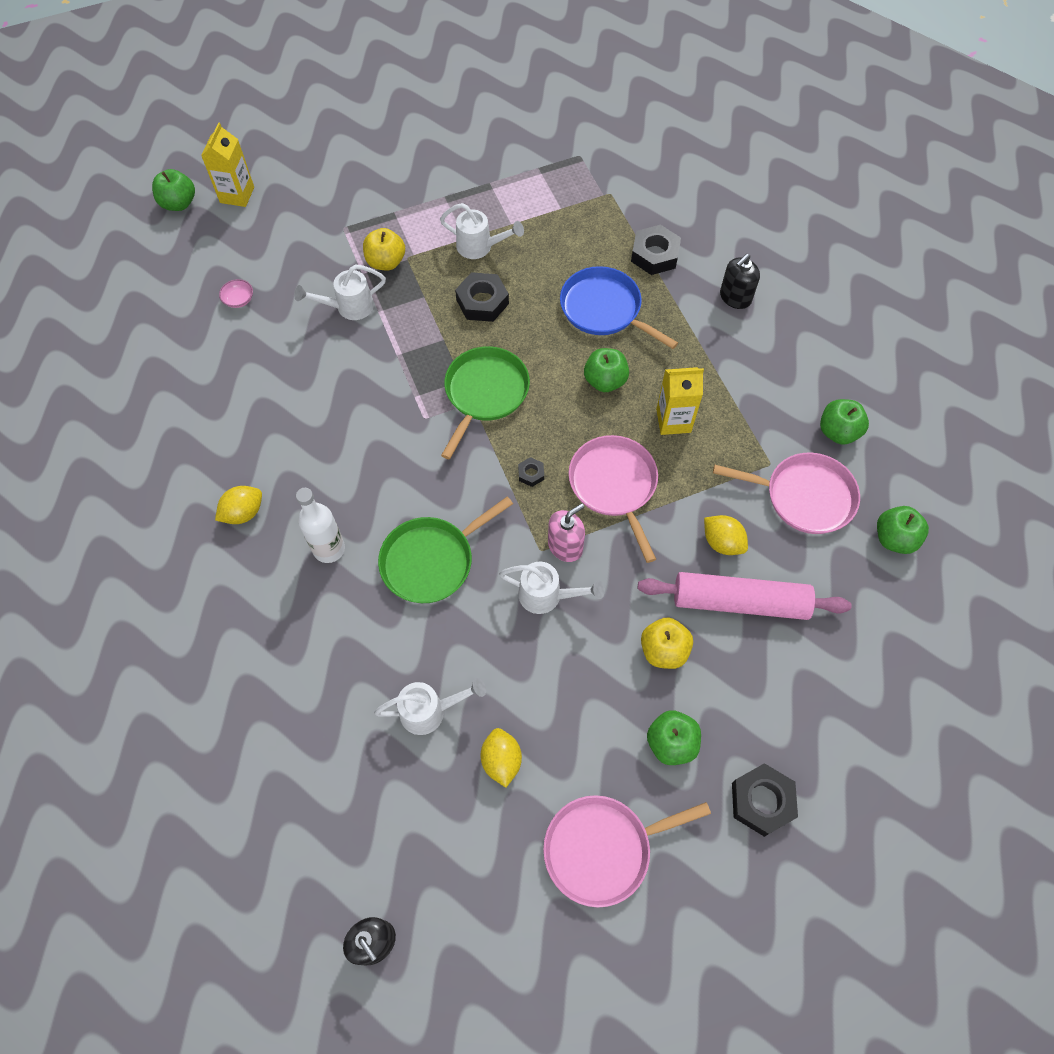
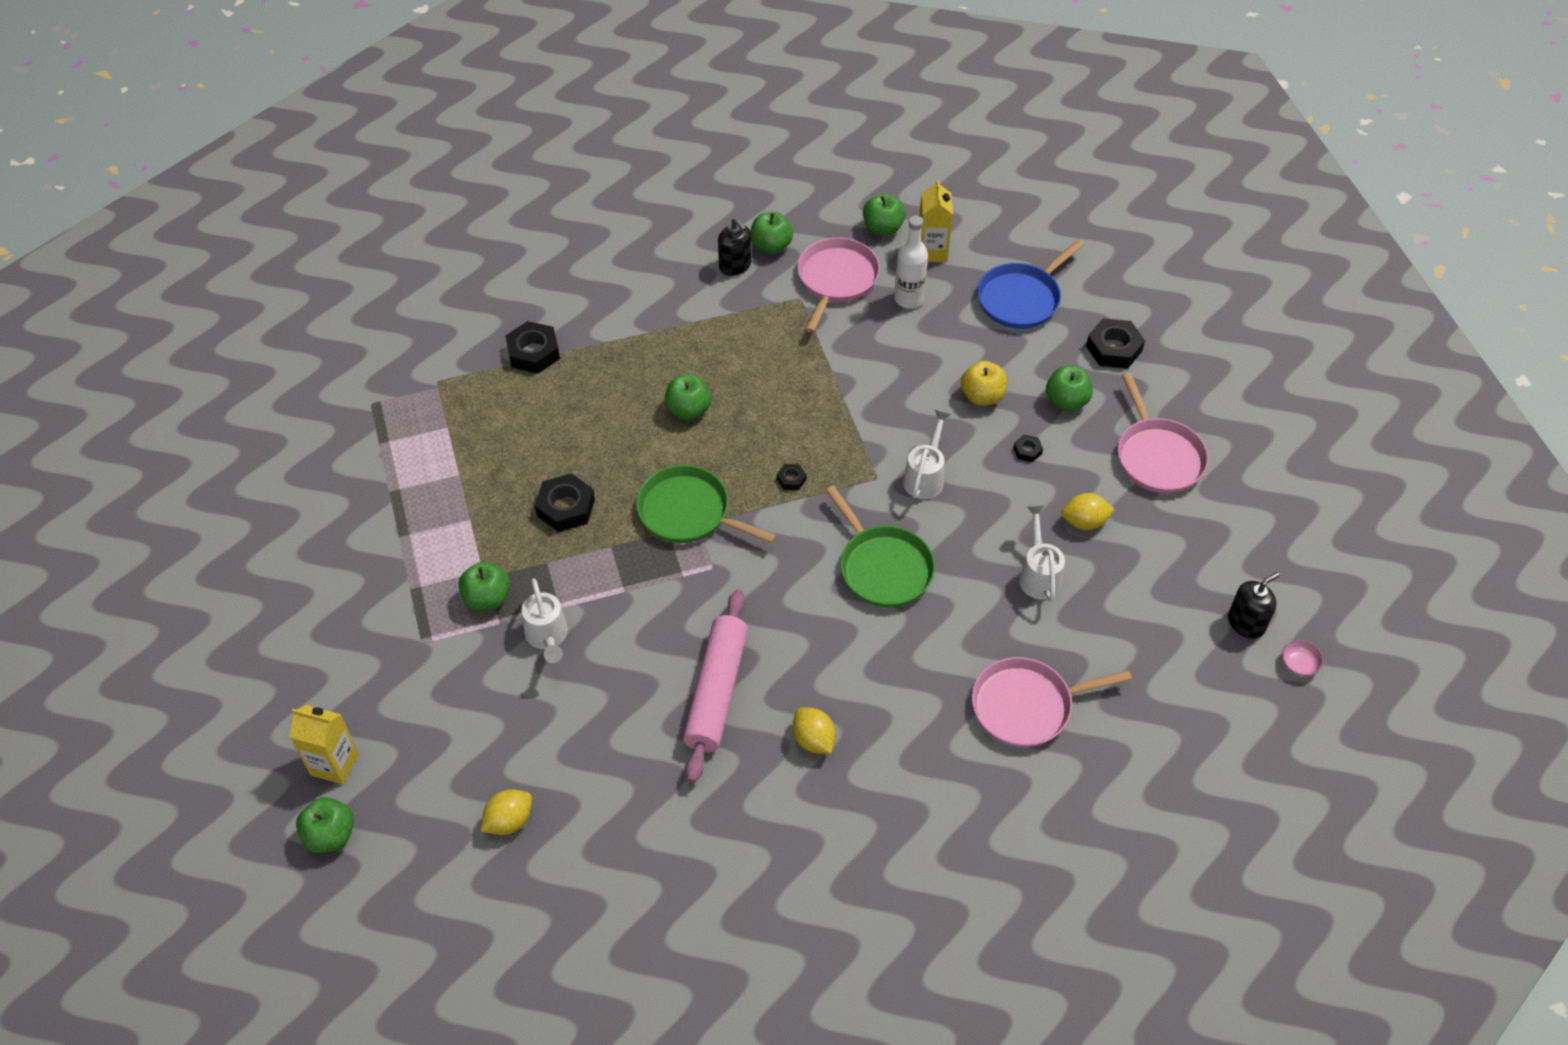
camera: 85 degrees left, 10 degrees down
pink bowl [219,279,253,308] -> pink bowl moved to [1282,640,1323,676]
white bottle [296,488,345,563] -> white bottle moved to [894,216,928,308]
yellow apple [363,228,405,270] -> green apple [458,562,510,611]
white watering can [440,203,524,259] -> none
pink soap dispenser [548,503,585,562] -> none
blue pan [560,266,678,349] -> blue pan moved to [977,240,1084,329]
pink pan [569,435,658,563] -> pink pan moved to [972,657,1132,747]
pink rolling pin [638,572,852,620] -> pink rolling pin moved to [683,589,748,783]
yellow carton [656,367,704,435] -> yellow carton moved to [919,179,953,262]
yellow lemon [704,515,748,555] -> yellow lemon moved to [481,790,532,835]
black soap dispenser [720,254,760,309] -> black soap dispenser moved to [718,218,752,276]
none -> black nut [1013,434,1043,462]

